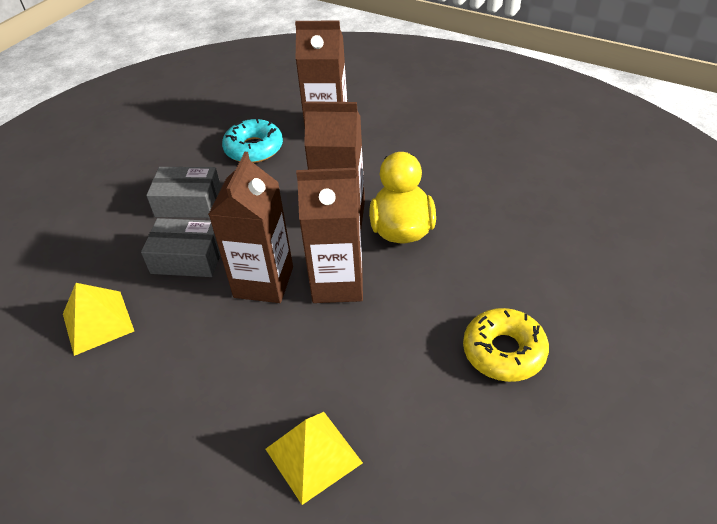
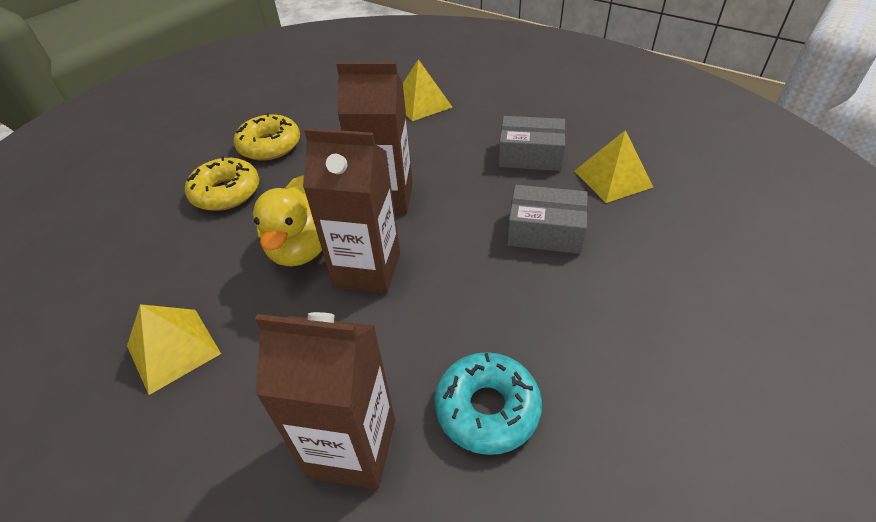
camera: 175 degrees left, 0 degrees up
grey box [146,167,221,218] -> grey box moved to [498,116,566,171]
brown carton [208,152,293,303] -> none
none -> yellow pyramid [127,304,221,395]
none -> yellow donut [185,156,259,211]

